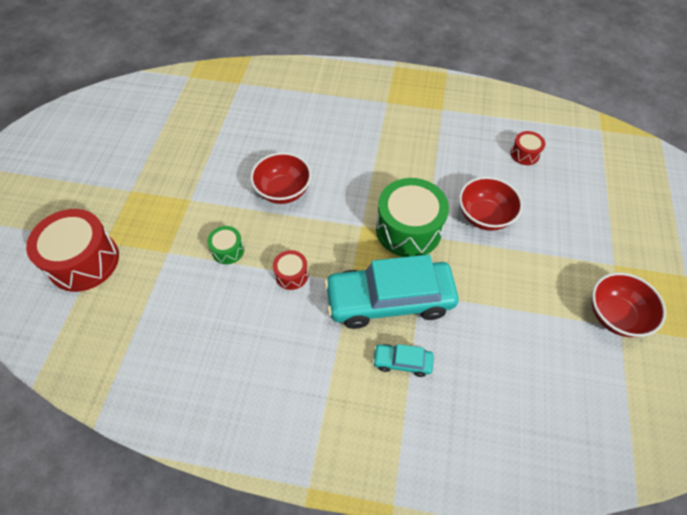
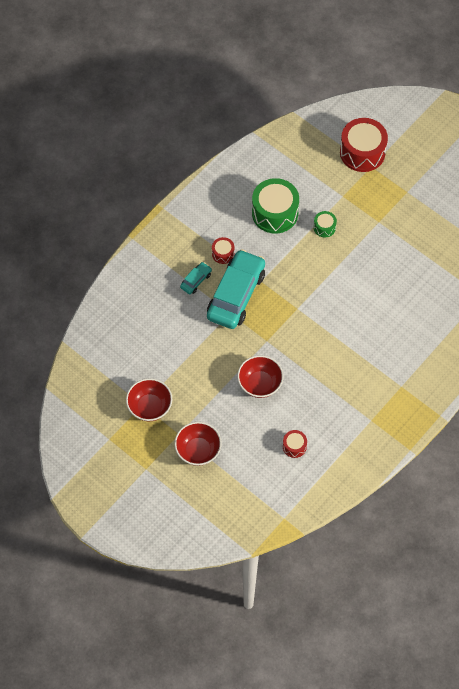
camera: 120 degrees right, 5 degrees up
red bowl [251,152,312,204] -> red bowl moved to [174,422,222,466]
red drum [273,250,308,290] -> red drum moved to [212,237,235,264]
green drum [376,178,449,257] -> green drum moved to [252,178,299,233]

